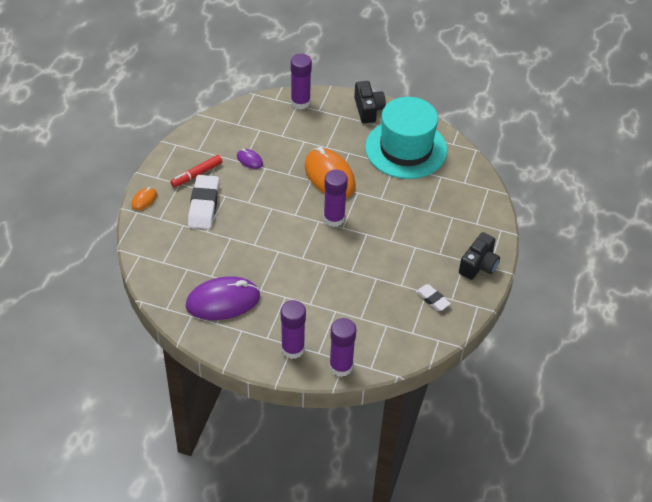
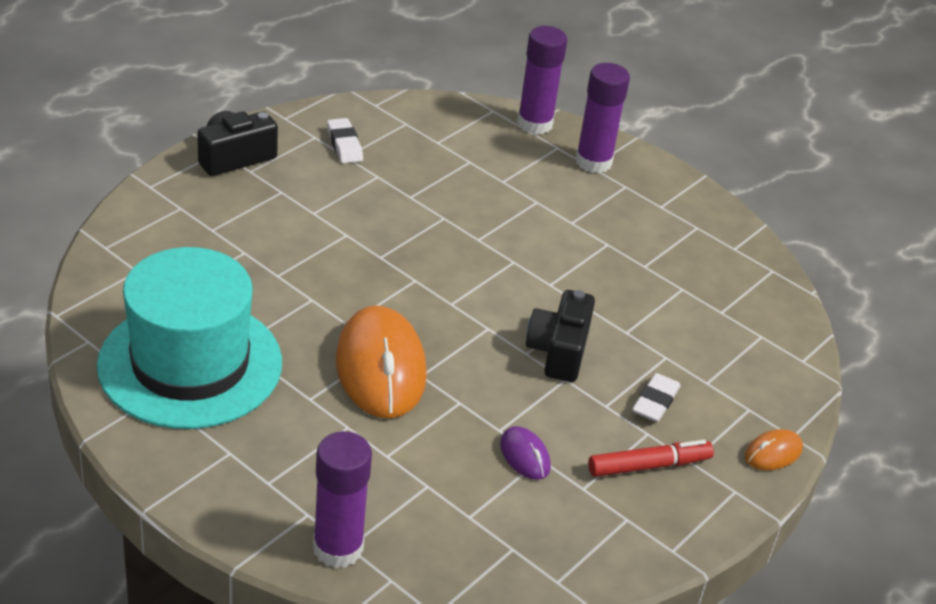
camera: 160 degrees left, 10 degrees down
purple mouse [186,277,260,320] -> none
white eraser [188,175,219,229] -> white eraser [632,373,681,422], size x0.56
purple glue stick [323,169,348,227] -> none
black camera [354,81,386,123] -> black camera moved to [526,290,595,382]

